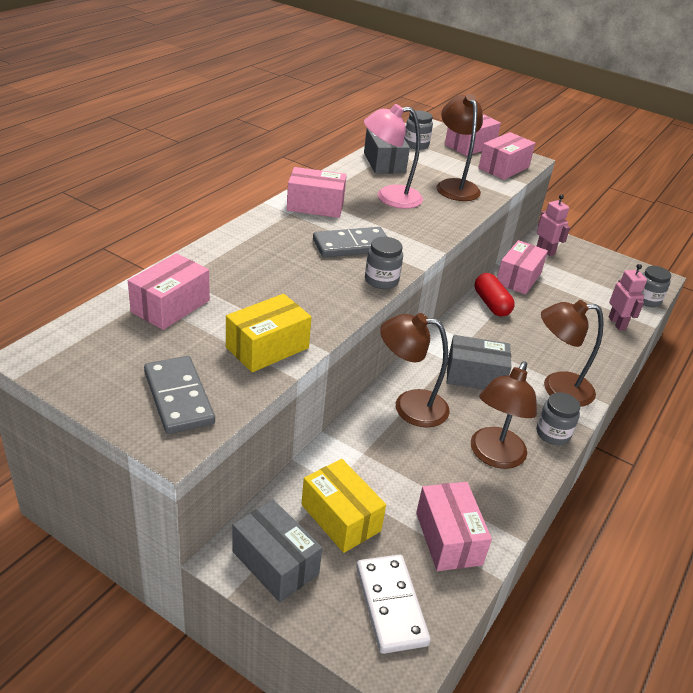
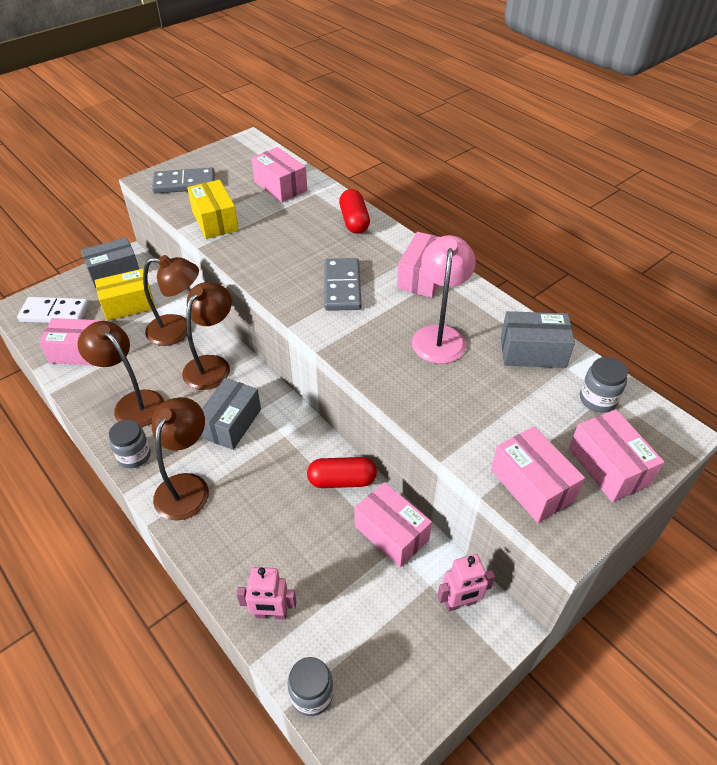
camera: 110 degrees right, 10 degrees up
grey jar [365,237,403,289] -> none
brown lamp [436,94,483,201] -> brown lamp moved to [143,255,199,346]
none -> red capsule [339,189,370,234]

